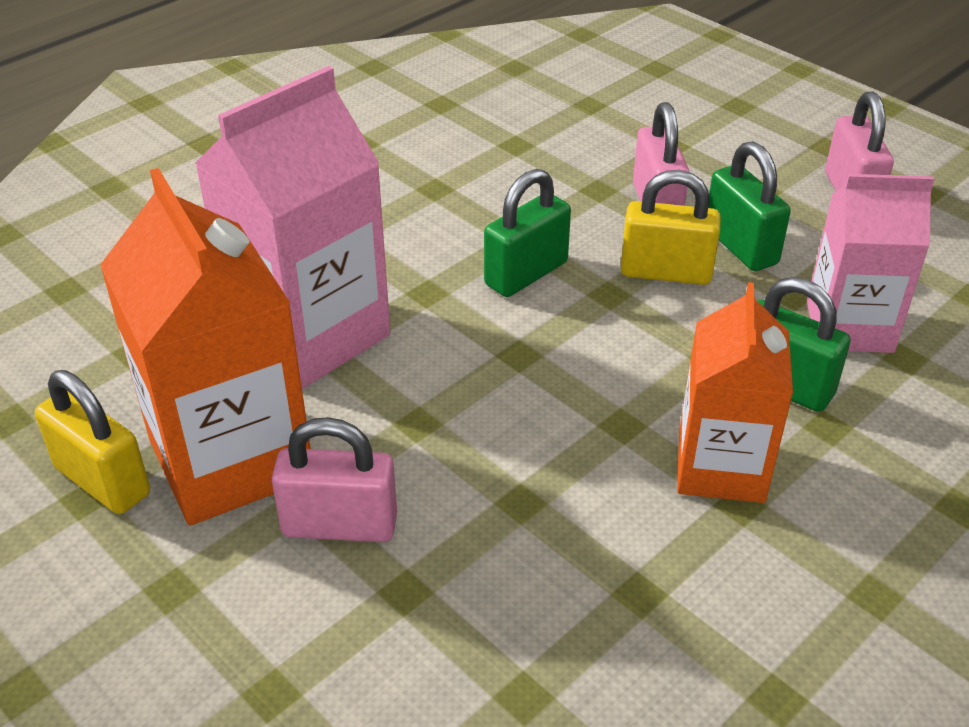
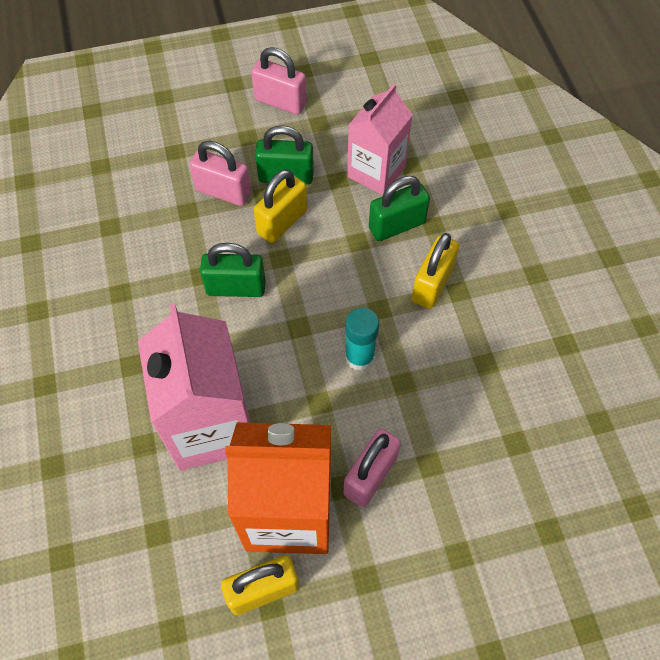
camera: 60 degrees left, 20 degrees up
green padlock [484,169,571,297] -> green padlock turned 75 degrees counterclockwise [200,243,266,297]
orange carton [677,282,793,503] -> yellow padlock [412,233,459,309]
none -> turquoise glue stick [345,308,379,371]

